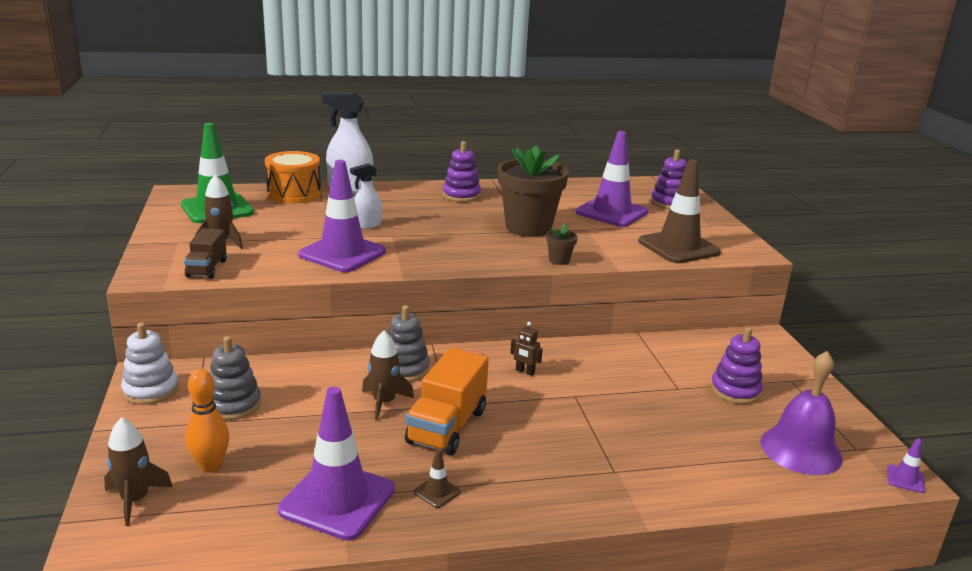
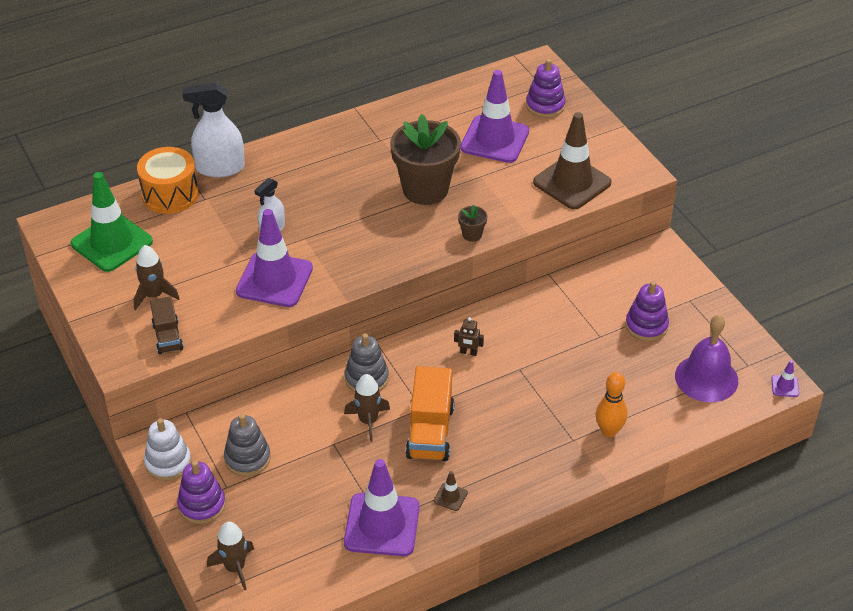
camera: 15 degrees left, 20 degrees up
orange bowling pin [185,369,229,472] -> orange bowling pin moved to [596,372,627,437]
purple stacking toy [443,141,481,202] -> purple stacking toy moved to [177,461,226,524]

